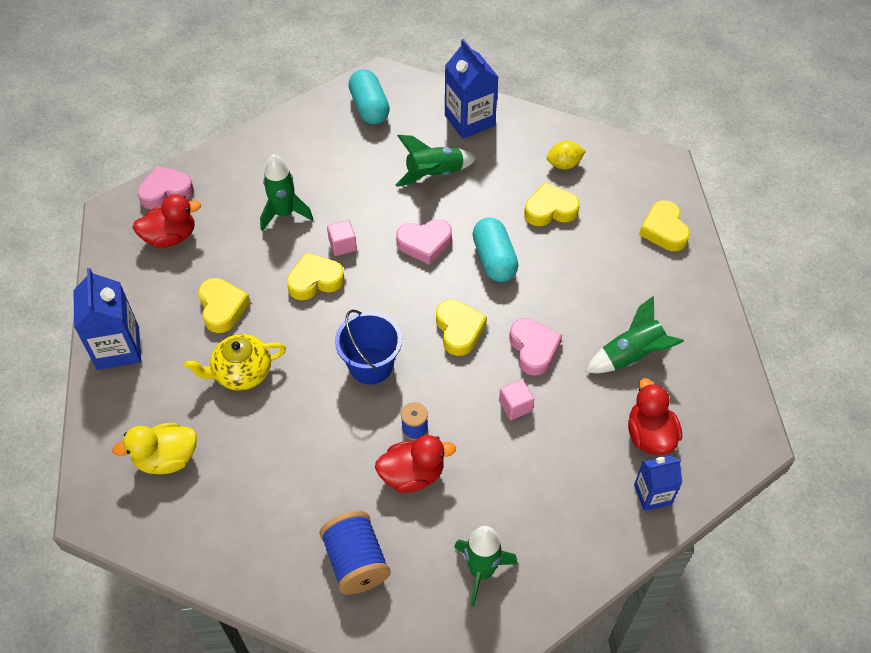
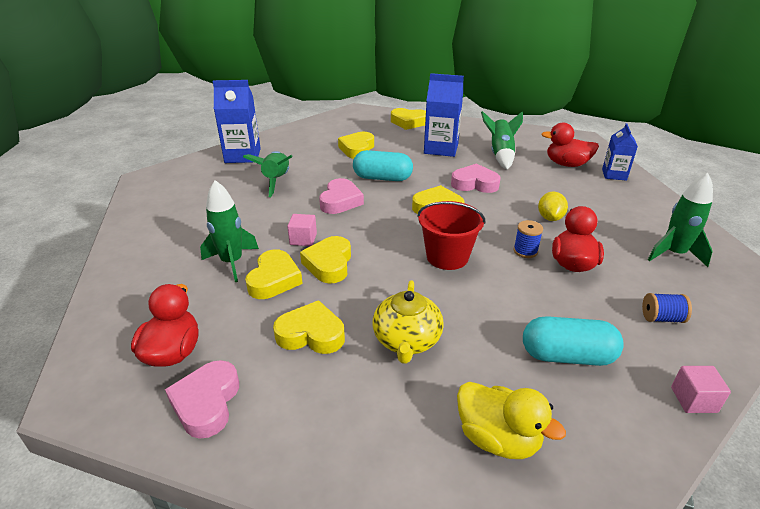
camera: 65 degrees left, 20 degrees down
blue carton [73,268,141,370] -> blue carton moved to [424,73,464,157]
yellow duck [112,423,197,474] -> yellow duck turned 60 degrees counterclockwise [457,382,566,459]
pink heart [137,166,194,209] -> pink heart moved to [165,360,239,439]
blue spool [319,511,390,595] -> blue spool [642,293,692,323], size x0.54
blue bucket [335,309,402,385] -> red bucket [417,201,485,270]
turquoise capsule [348,69,390,124] -> turquoise capsule moved to [523,316,624,366]
pink cube [499,379,534,420] -> pink cube moved to [671,366,731,413]
yellow lemon [547,141,586,169] -> yellow lemon moved to [538,192,568,221]
none -> yellow heart [245,249,303,299]

